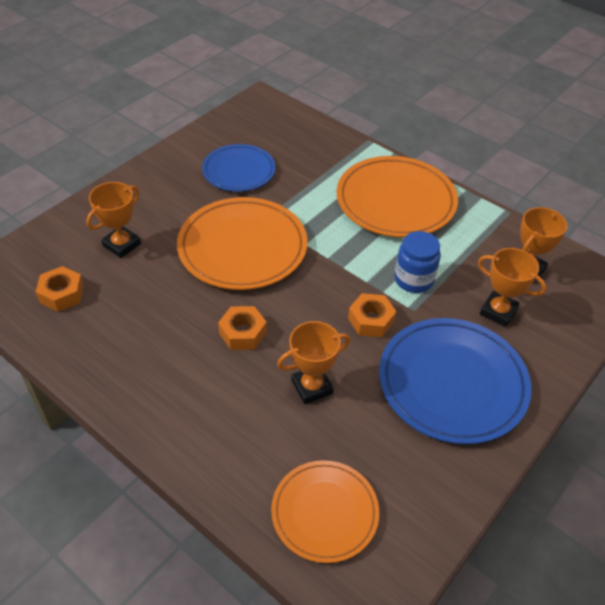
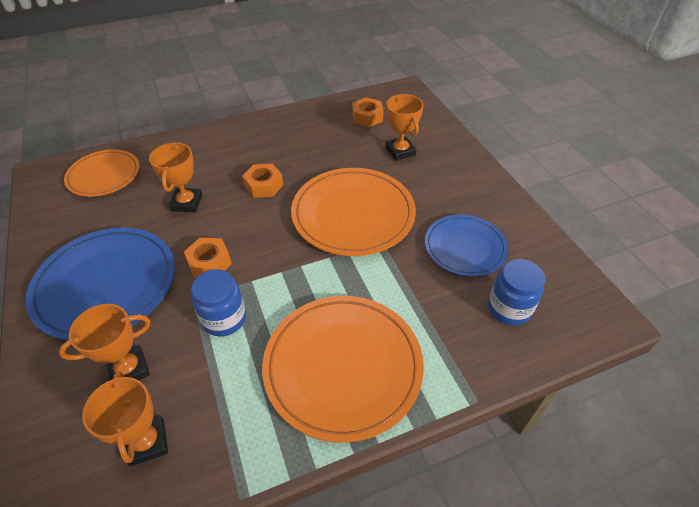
camera: 120 degrees right, 0 degrees up
none -> blue jar [488,259,545,325]

